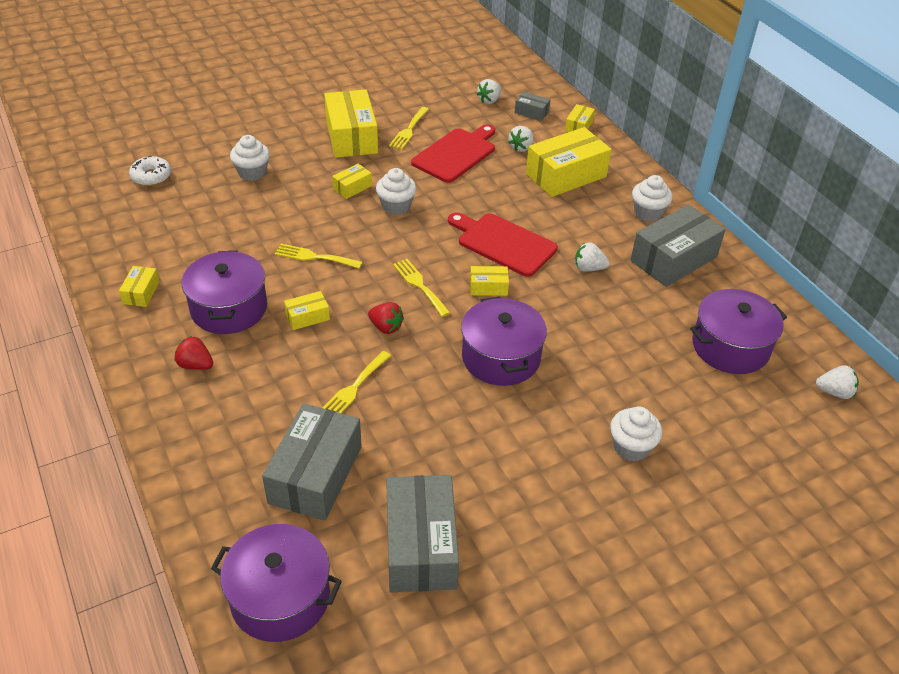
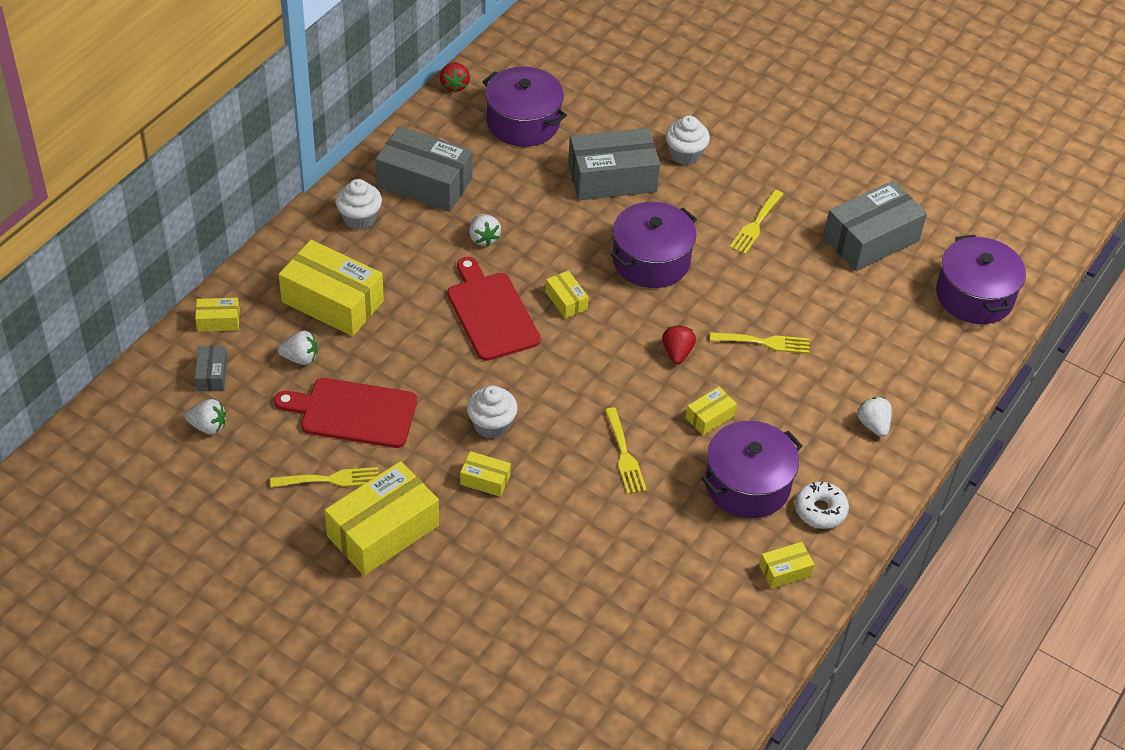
camera: 120 degrees left, 5 degrees up
white donut [129,156,171,186] -> white donut moved to [795,482,849,529]
red strawberry [175,336,213,370] -> red strawberry moved to [440,62,470,93]
white cupcake [230,135,270,181] -> none
grey box [262,403,362,521] -> grey box moved to [568,128,660,200]
yellow box [284,291,330,330] -> yellow box turned 75 degrees counterclockwise [686,387,737,435]
yellow fork [393,259,450,317] -> yellow fork moved to [729,190,783,254]
red cutting board [448,212,558,277] -> red cutting board turned 150 degrees clockwise [447,257,541,361]
white strawberry [816,365,859,399] -> white strawberry moved to [857,397,892,437]

